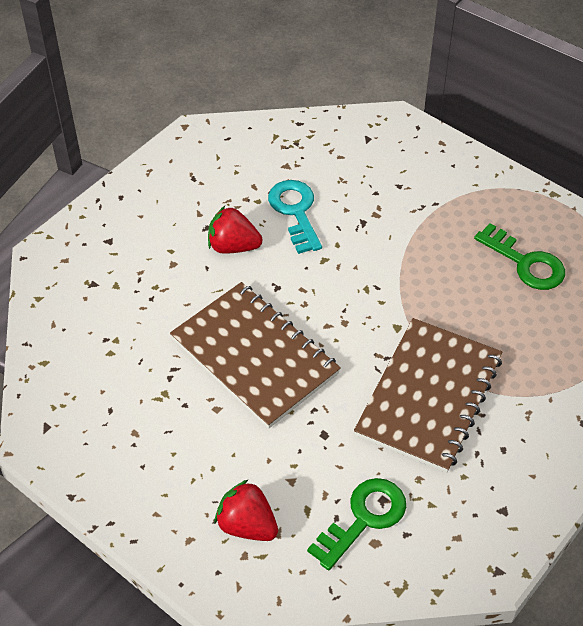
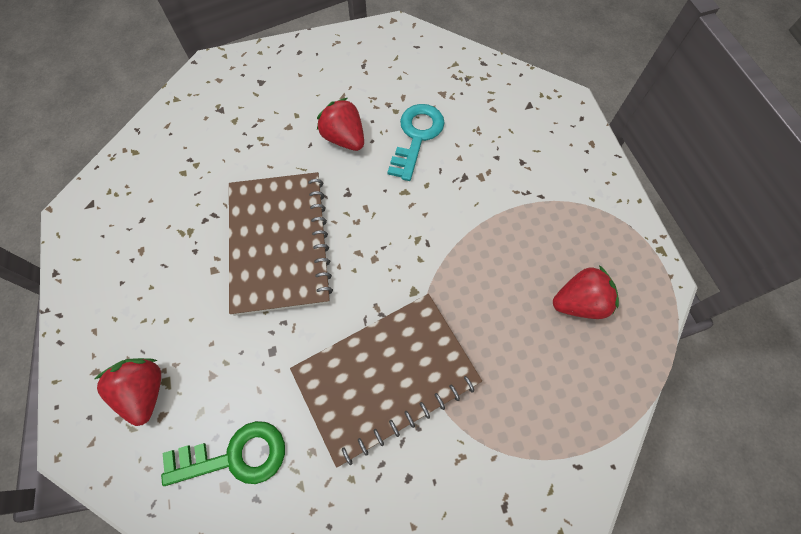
camera: 35 degrees right, 15 degrees up
green key [474,223,565,290] -> red strawberry [553,265,619,319]

